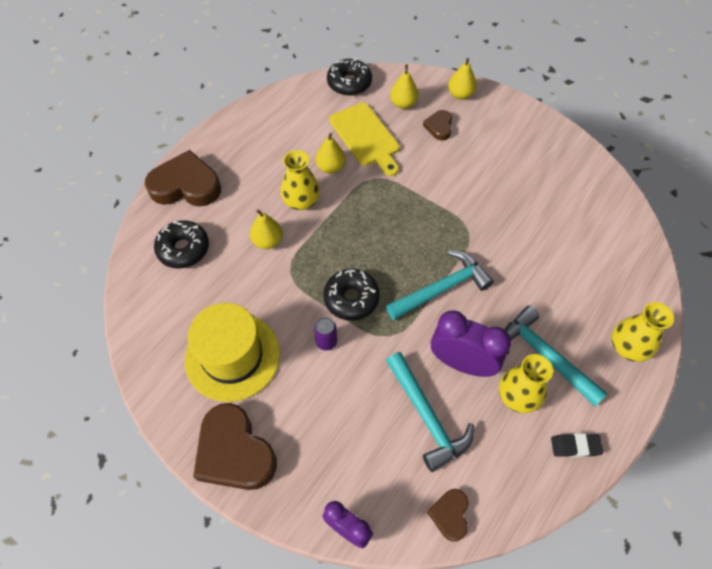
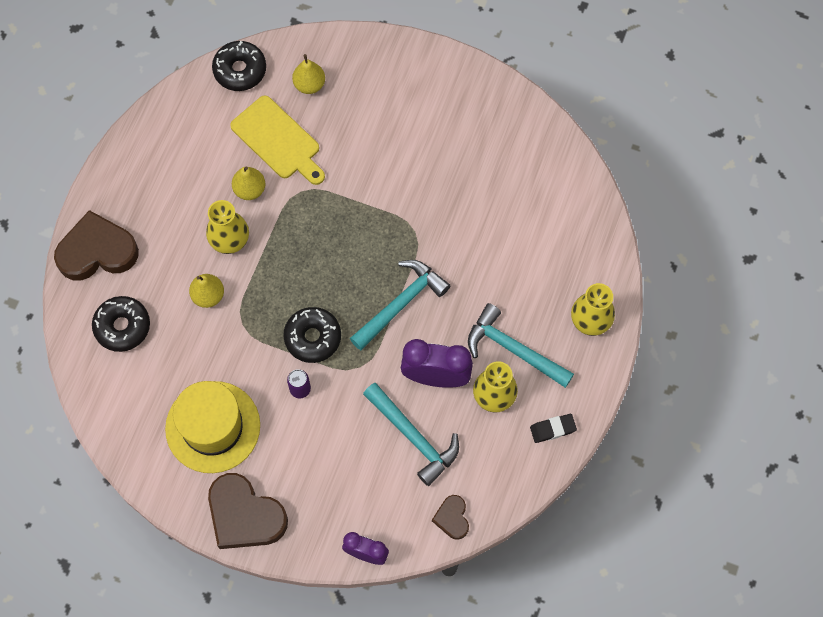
camera: 15 degrees left, 10 degrees up
brown heart [423,110,452,141] -> none
yellow pear [448,58,477,100] -> none

